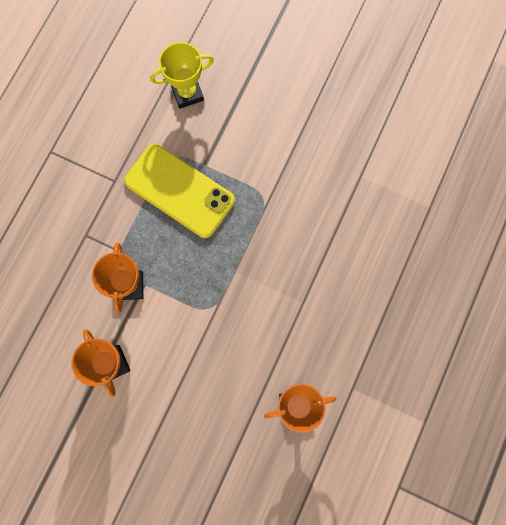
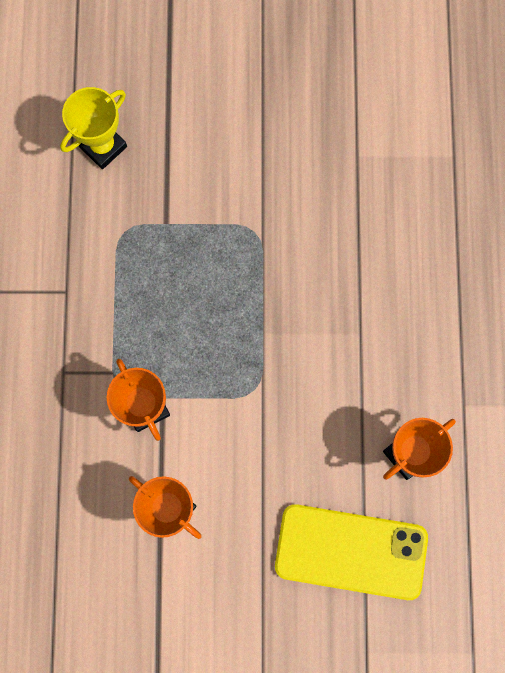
camera: 25 degrees left, 0 degrees up
yellow phone [124,144,235,238] -> yellow phone moved to [275,504,428,600]

